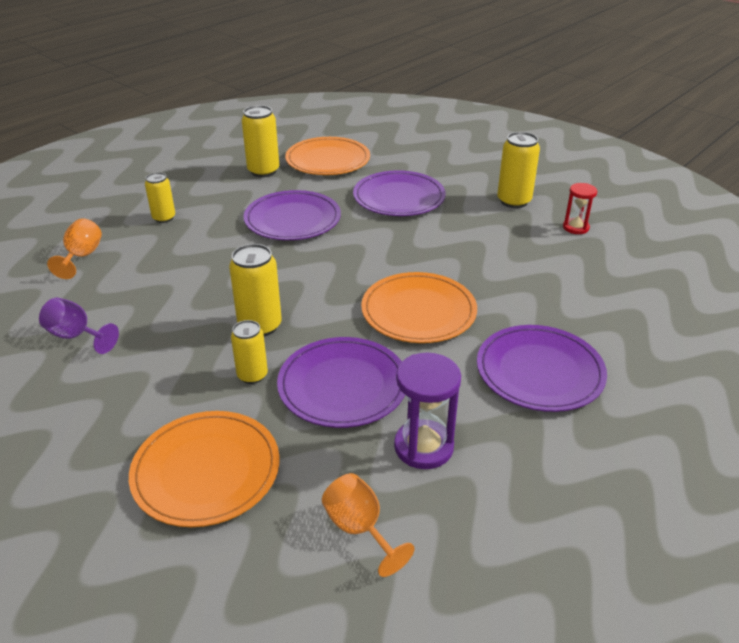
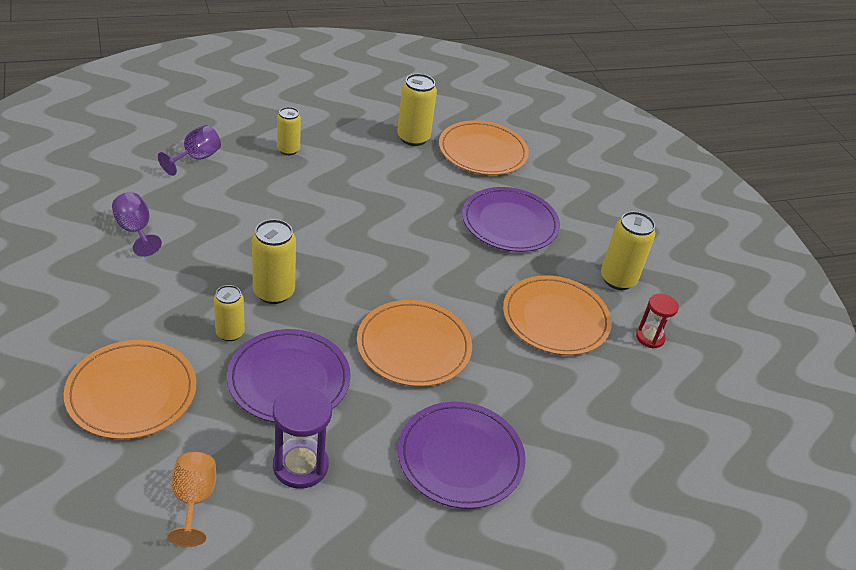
camera: 25 degrees right, 5 degrees up
orange goblet [47,218,102,279] -> purple goblet [158,125,221,176]
purple plate [244,190,341,240] -> none
none -> orange plate [503,275,612,355]

